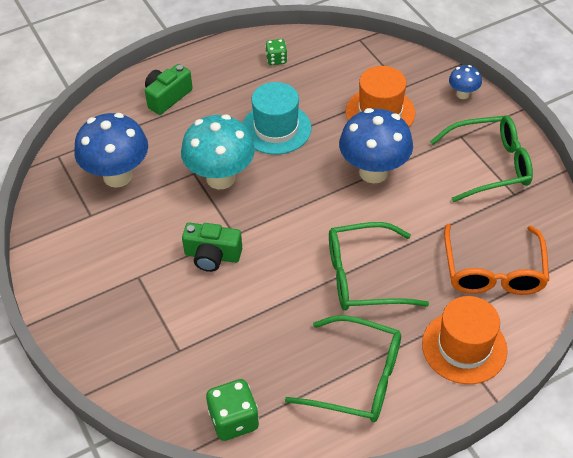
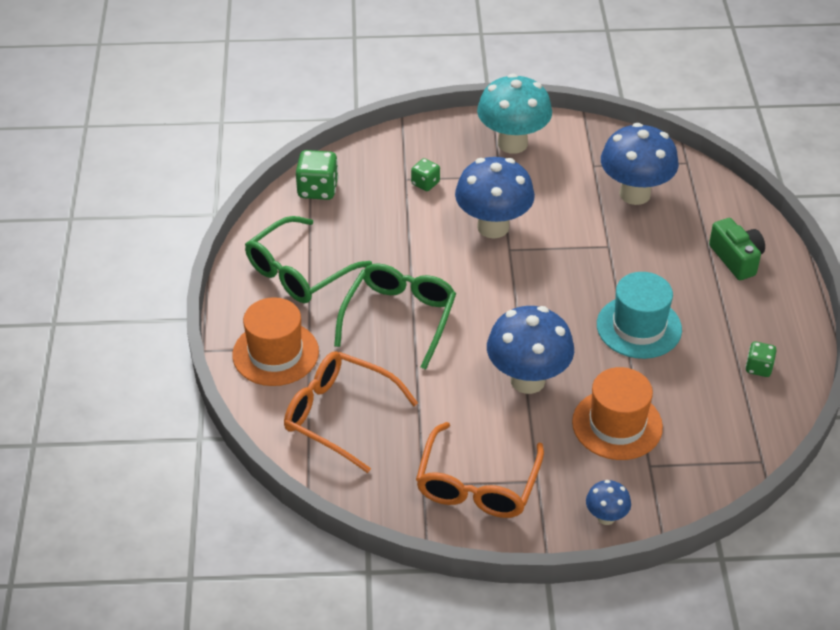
camera: 115 degrees right, 5 degrees down
turquoise mushroom [181,114,255,189] -> turquoise mushroom moved to [477,74,552,154]
green camera [182,223,242,272] -> blue mushroom [455,157,535,238]
green glasses [430,115,533,202] -> orange glasses [416,422,544,518]
none -> green dice [411,158,440,191]

